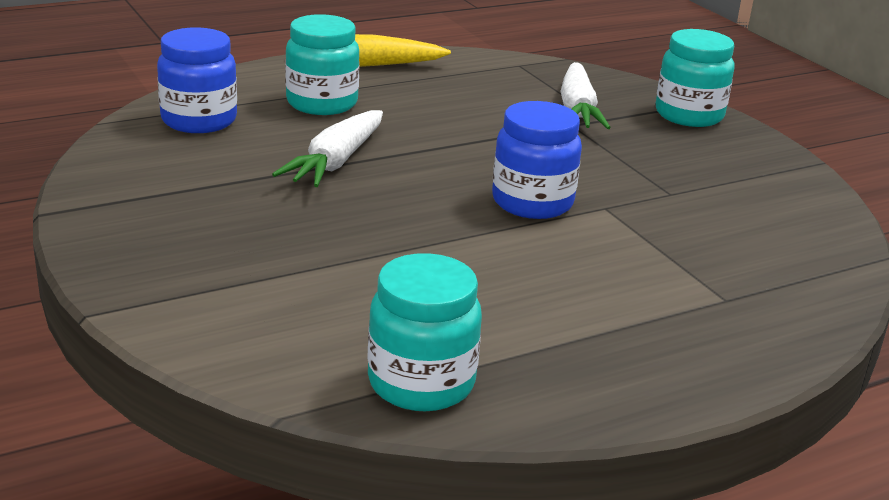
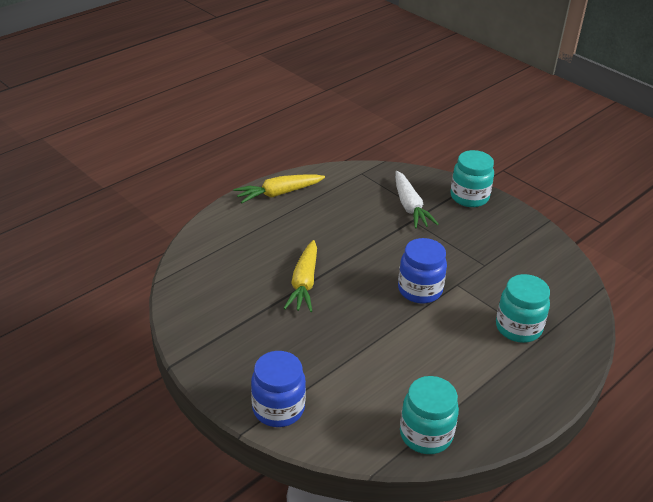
camera: 15 degrees left, 10 degrees up
blue jar [157,27,237,133] -> blue jar moved to [251,351,306,427]
white carrot [272,110,383,187] -> yellow carrot [284,240,317,312]
turquoise jar [285,14,359,115] -> turquoise jar moved to [496,274,550,343]

